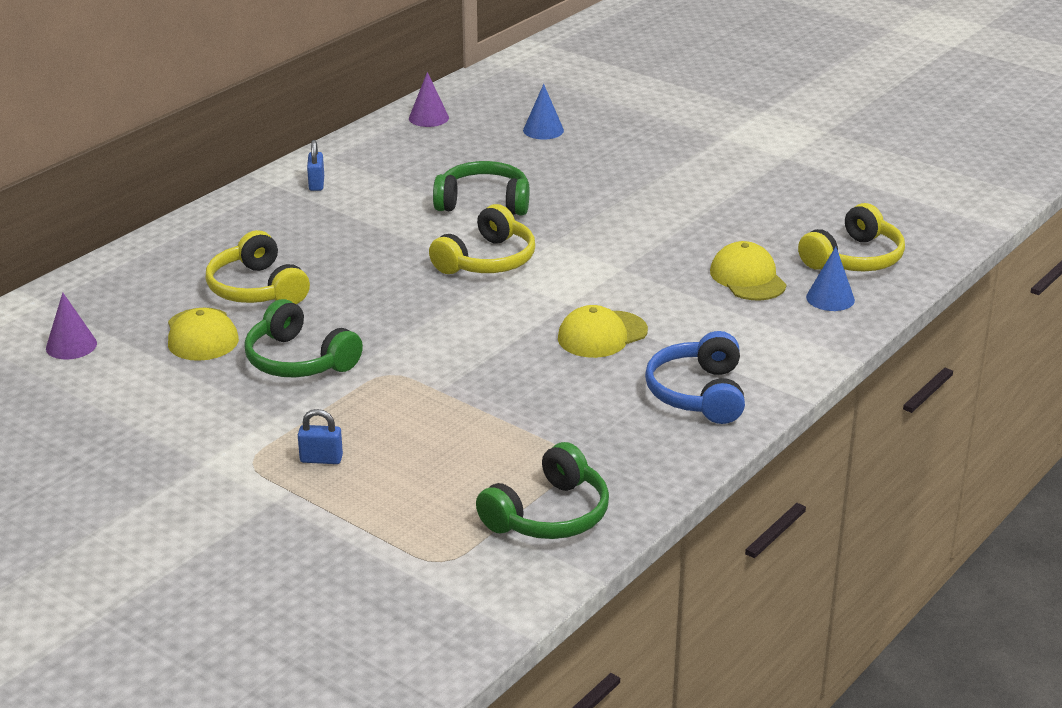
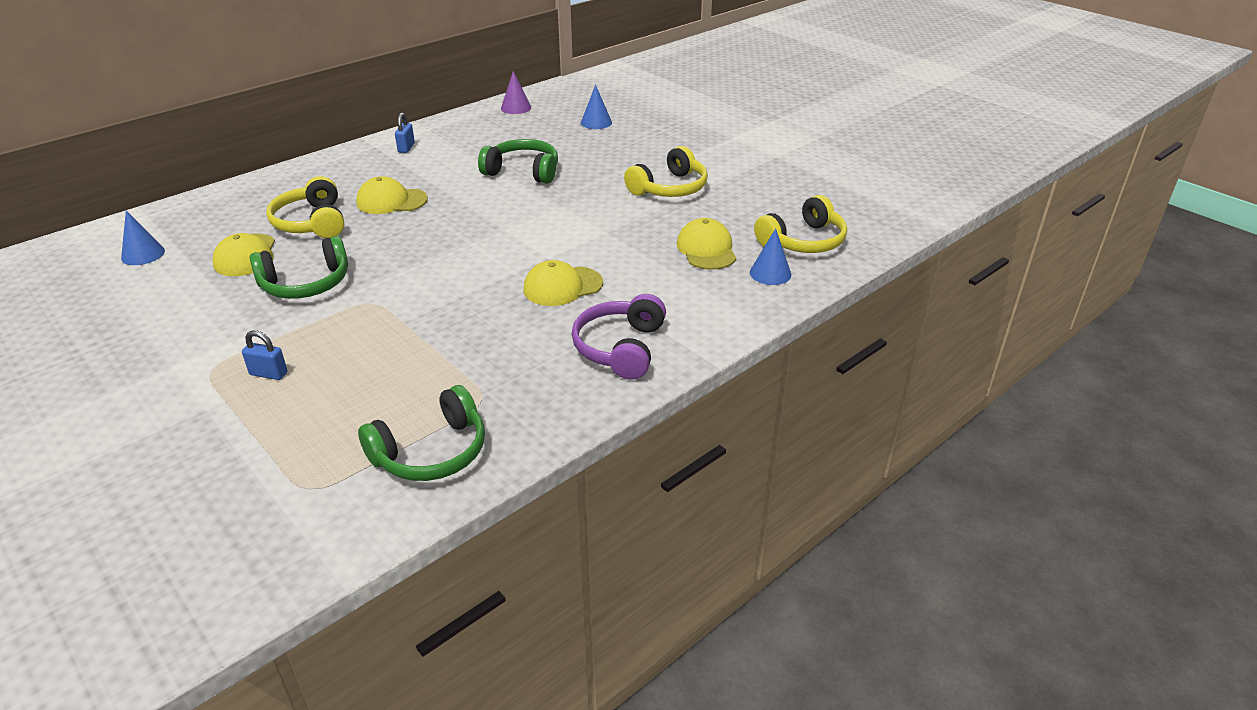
camera: 10 degrees right, 5 degrees up
purple cone [46,293,97,360] -> blue cone [121,210,165,265]
green headphones [244,299,363,378] -> green headphones turned 75 degrees counterclockwise [250,236,348,299]
yellow headphones [429,204,535,274] -> yellow headphones moved to [624,146,708,197]
blue headphones [645,331,745,424] -> purple headphones [572,294,666,380]
none -> yellow cap [356,176,428,214]

